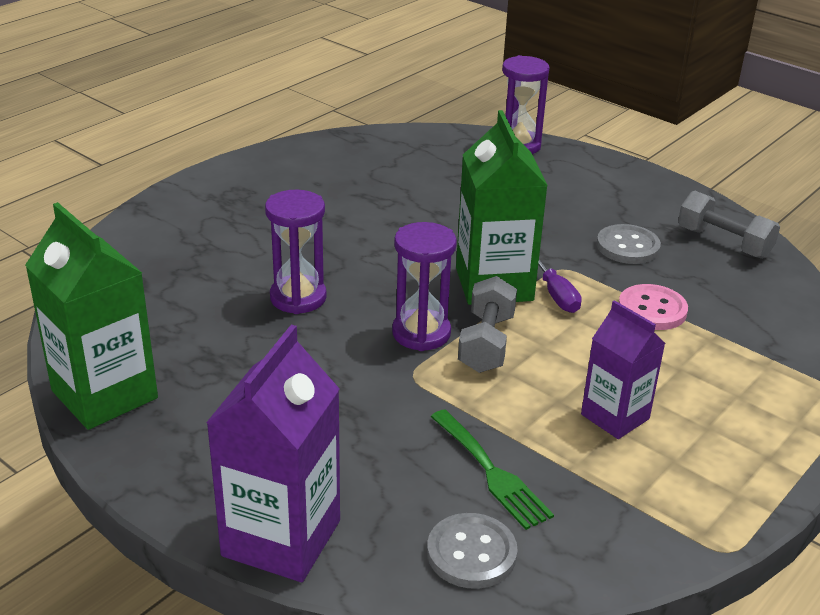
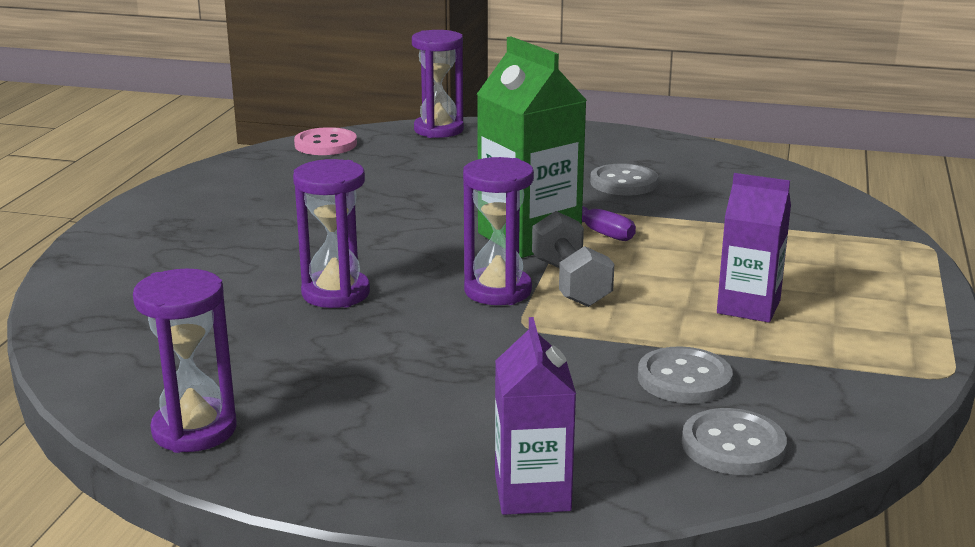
camera: 25 degrees left, 10 degrees down
green carton [25,202,158,430] -> purple hourglass [133,269,237,453]
purple carton [206,325,340,582] -> purple carton [495,317,576,515], size x0.63
green fork [431,409,554,530] -> grey button [638,346,733,404]
pink button [619,284,688,330] -> pink button moved to [294,127,357,155]
grey dumbbell [678,191,780,259] -> none

